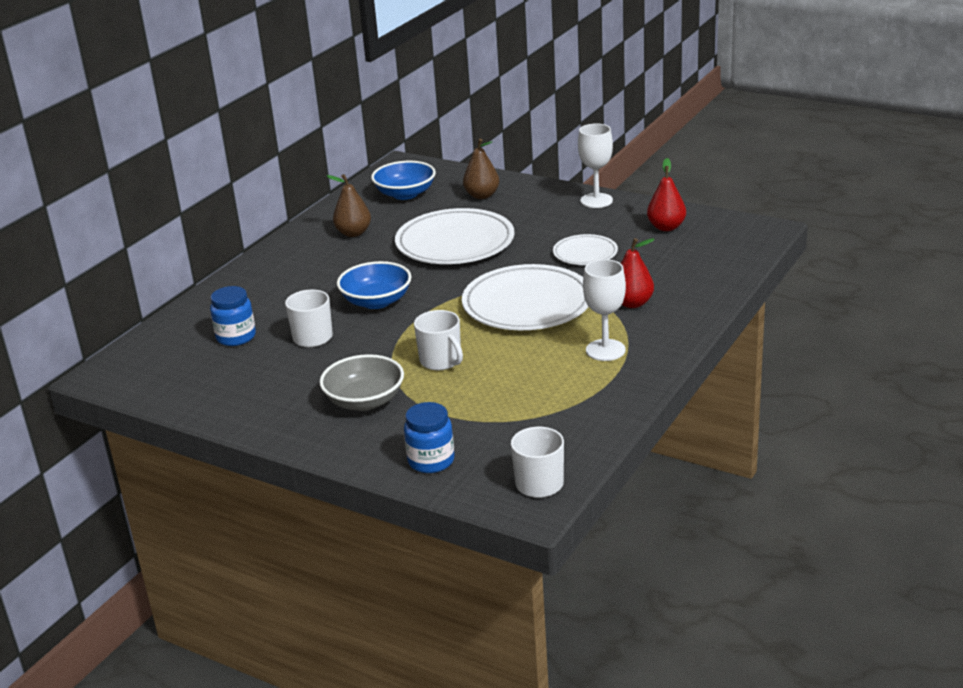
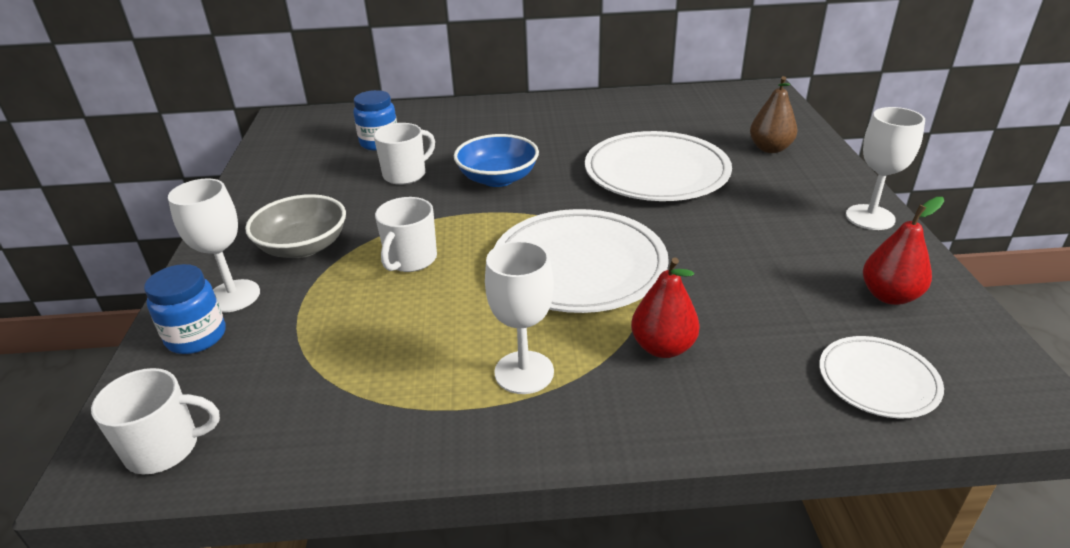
camera: 55 degrees right, 5 degrees up
brown pear [327,174,371,237] -> none
blue bowl [371,161,436,200] -> none
white plate [553,234,618,265] -> white plate moved to [819,336,944,418]
none -> white goblet [168,178,260,313]

